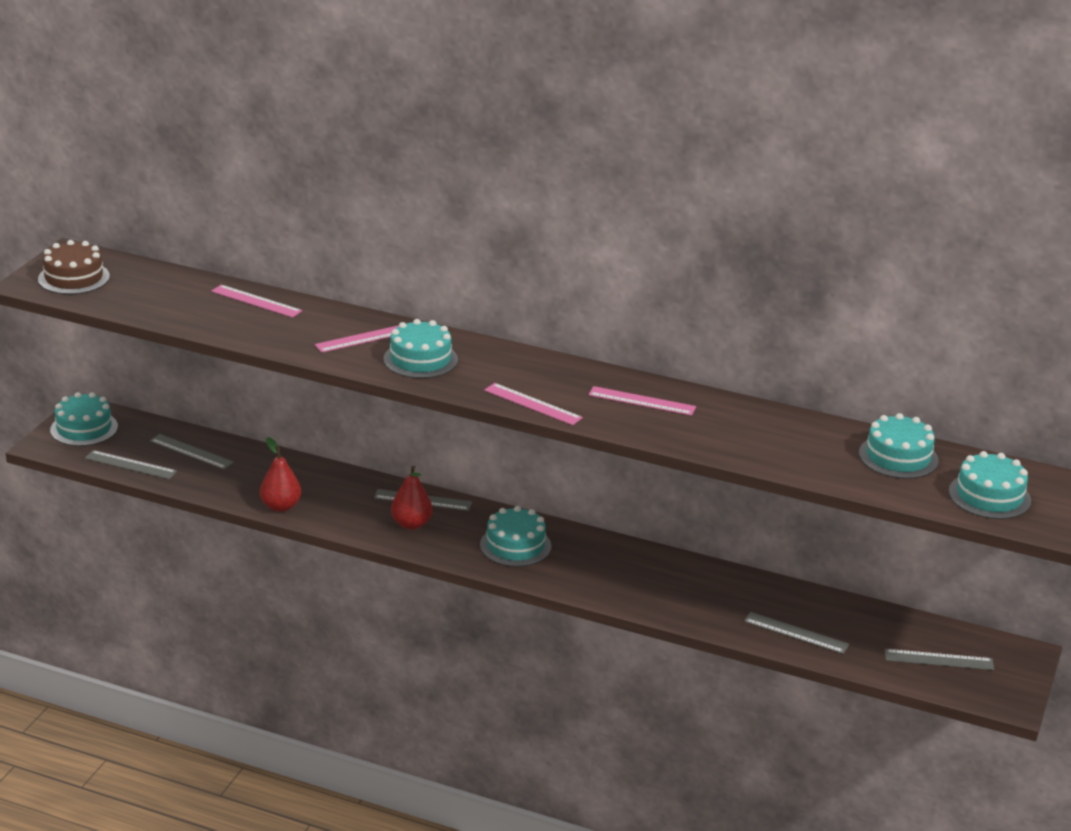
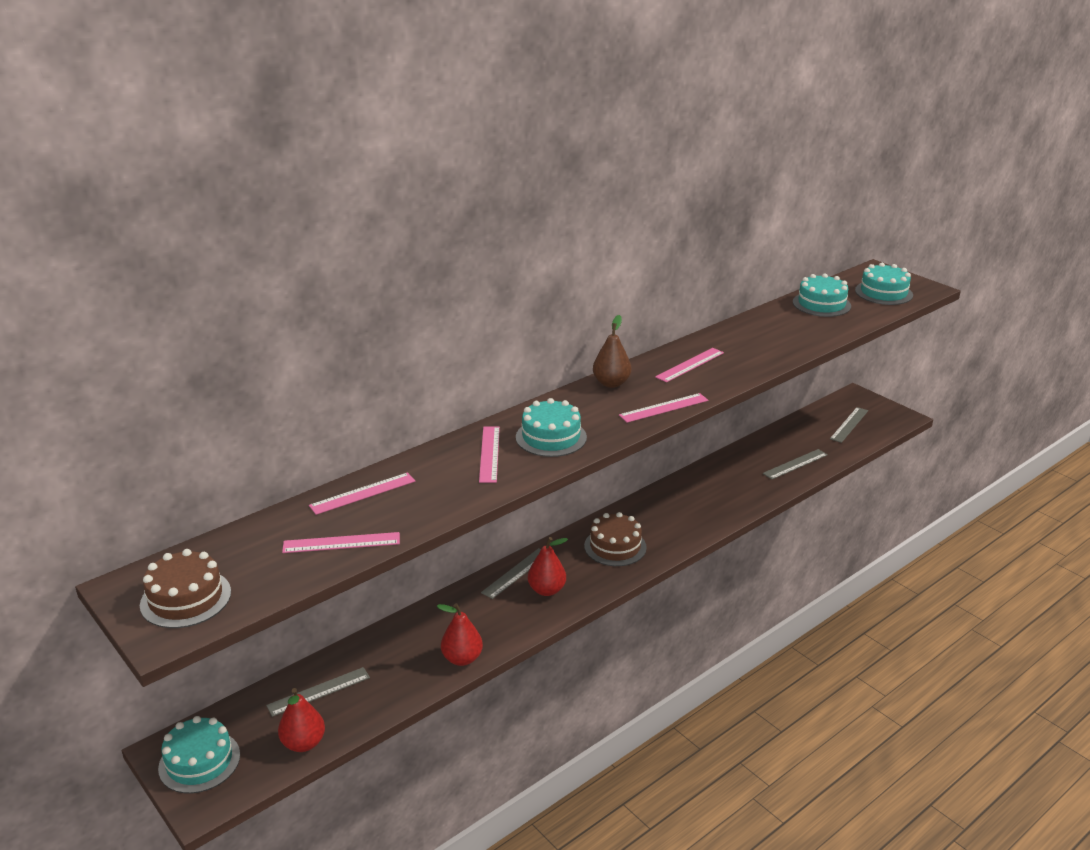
camera: 60 degrees left, 0 degrees up
grey ruler [85,450,177,479] -> red pear [278,688,325,752]
turquoise cake [480,506,551,567] -> brown cake [584,512,647,566]
none -> pink ruler [282,532,400,553]
none -> brown pear [593,315,631,388]

